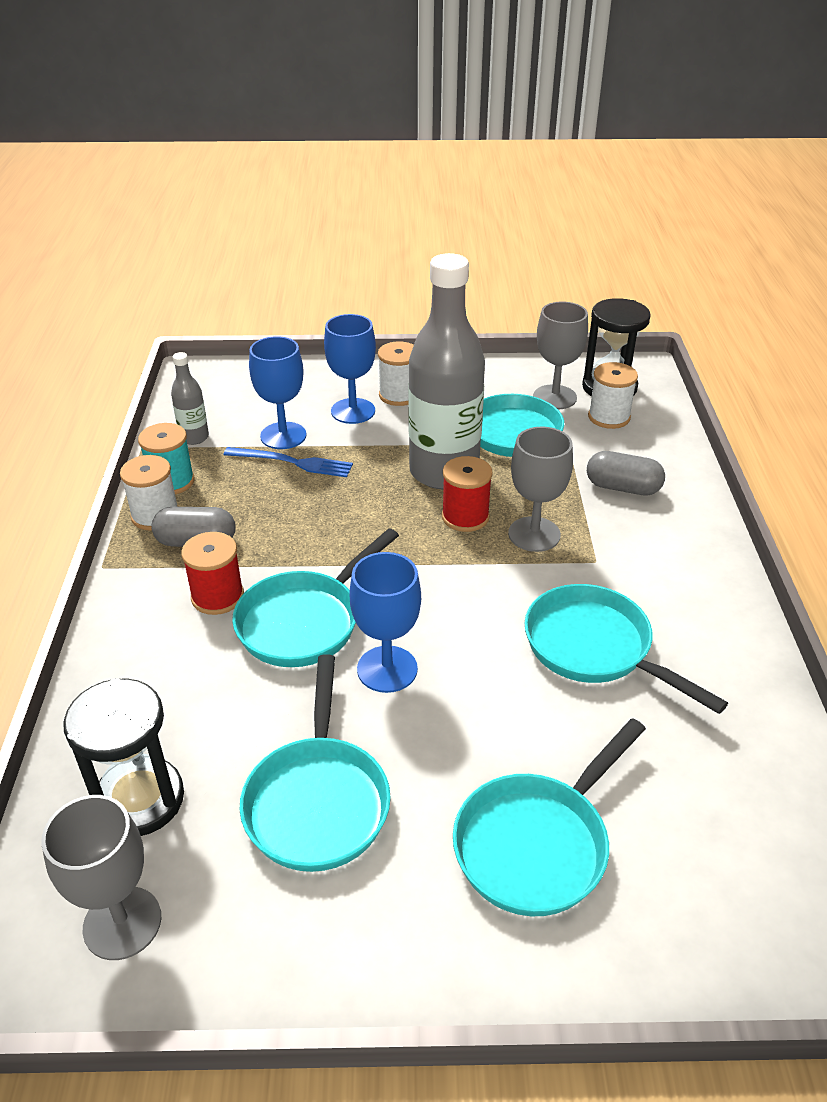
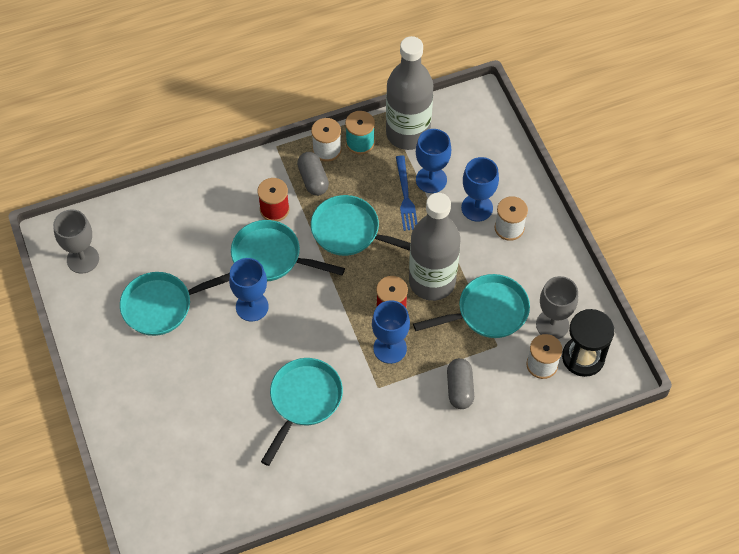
camera: 70 degrees right, 20 degrees up
black hourglass [63,678,184,836] -> none
grey bottle [171,352,209,445] -> grey bottle [386,36,433,150], size x2.29
turquoise pan [453,718,646,916] -> turquoise pan moved to [311,195,411,256]
grey goblet [508,426,573,552] -> blue goblet [372,300,410,364]

